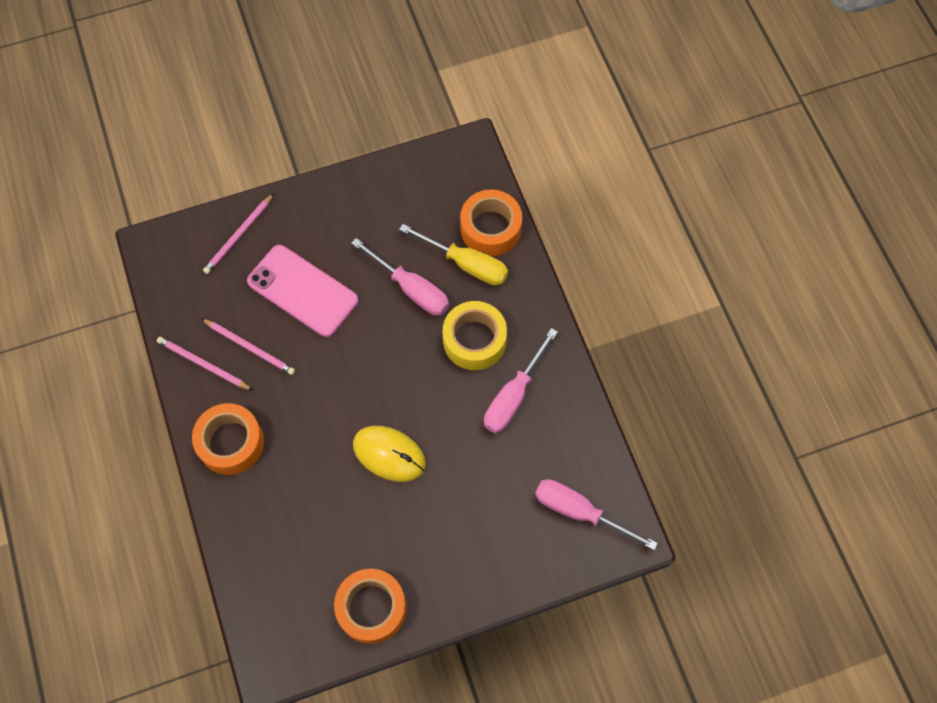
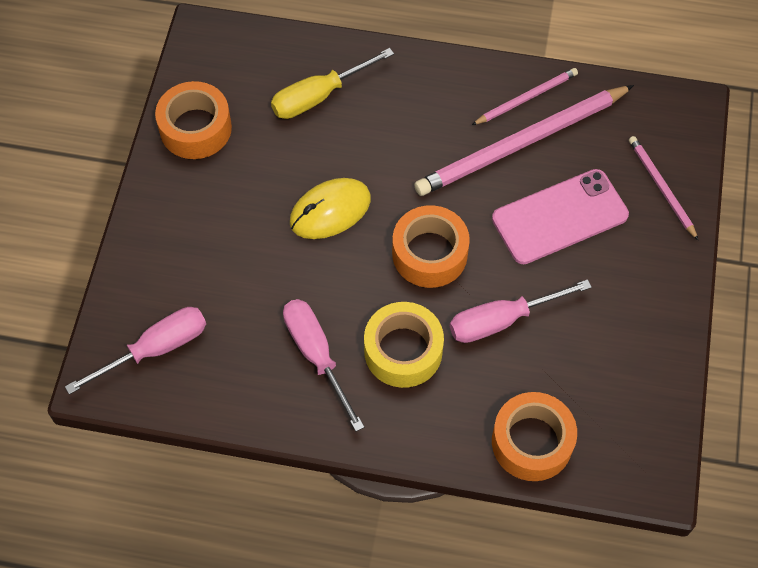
camera: 120 degrees right, 5 degrees down
orange tape [192,403,264,475] -> orange tape moved to [392,205,470,288]
pink pencil [201,318,295,375] -> pink pencil [414,85,634,196], size x1.98
yellow screwdriver [399,224,508,285] -> yellow screwdriver moved to [271,48,394,119]

